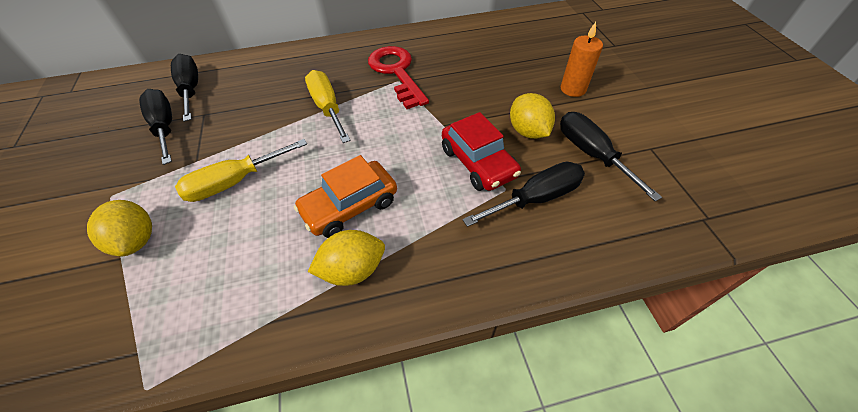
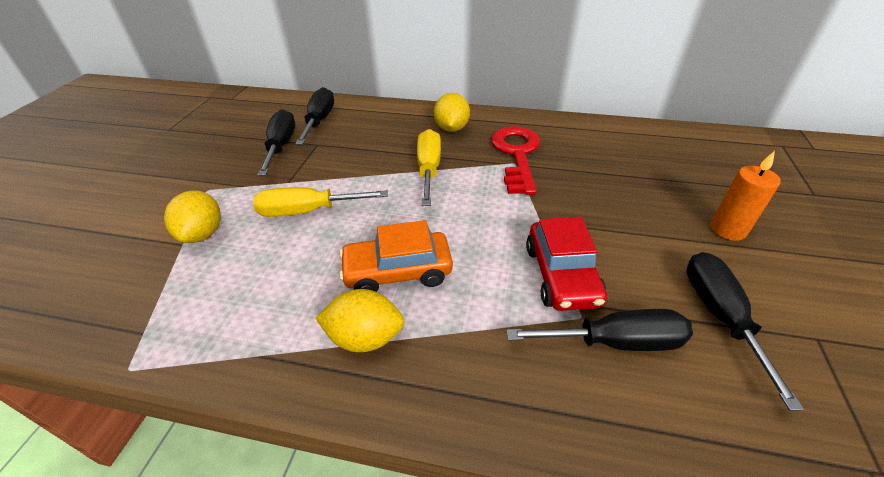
camera: 25 degrees right, 10 degrees down
yellow lemon [510,93,555,139] -> yellow lemon moved to [434,93,470,132]

